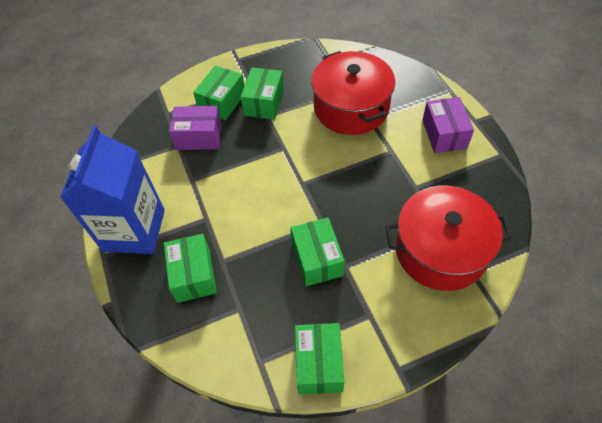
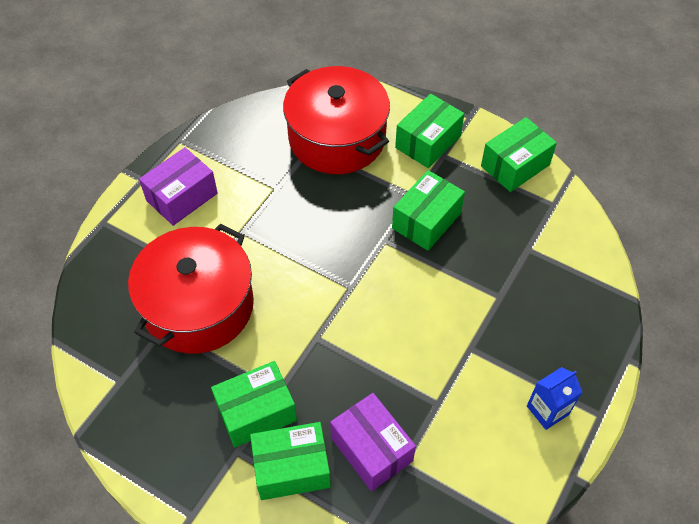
camera: 130 degrees left, 0 degrees up
blue carton [60,126,165,254] -> blue carton [527,367,582,430], size x0.43
green box [164,234,217,303] -> green box moved to [395,94,464,168]

